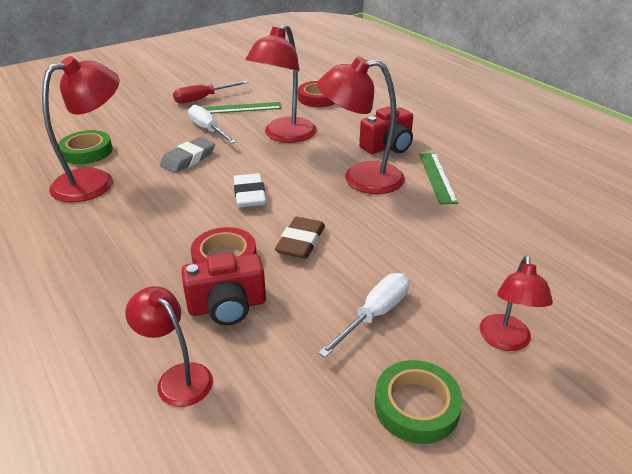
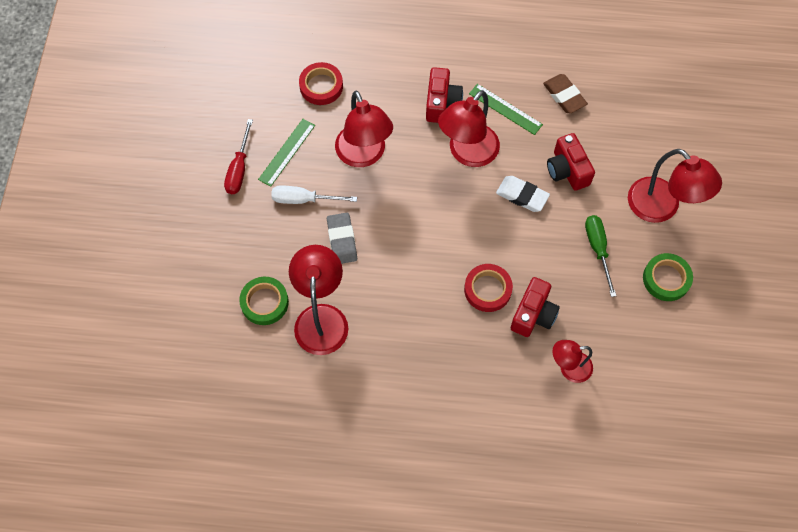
camera: 50 degrees left, 30 degrees up
white eraser [233,173,266,207] -> white eraser moved to [496,176,550,212]
brown eraser [275,217,325,259] -> brown eraser moved to [543,74,588,113]
white screwdriver [318,273,409,358] -> green screwdriver [585,215,616,297]
red lamp [479,256,553,351] -> red lamp [628,149,722,223], size x1.68
none -> red camera [547,133,595,191]

